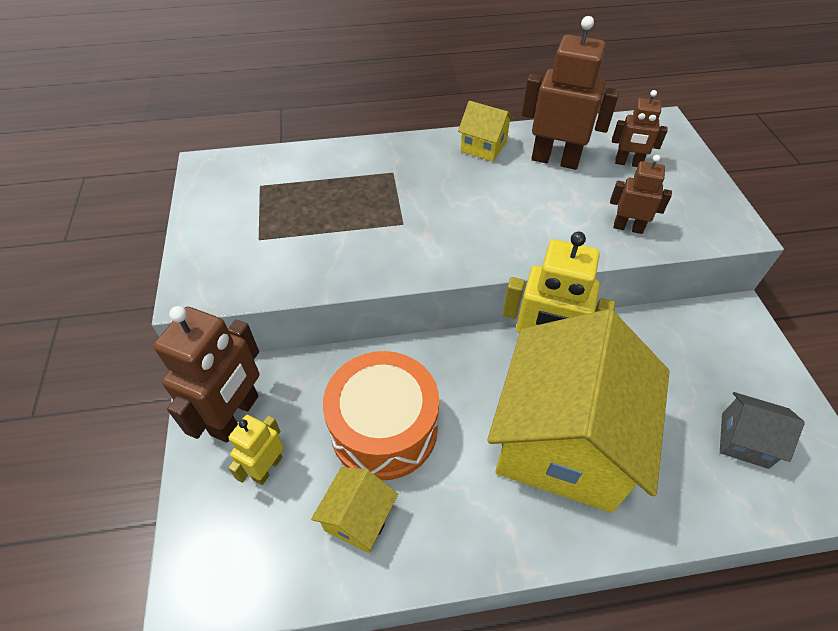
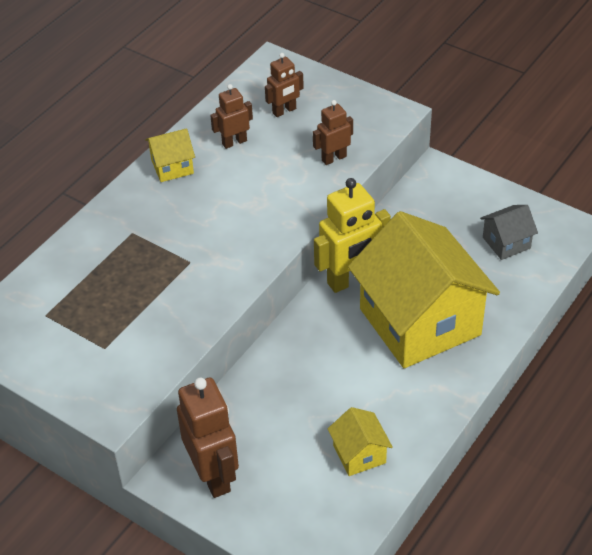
camera: 45 degrees left, 5 degrees down
yellow robot [228,415,284,485] -> none
orange drum [323,351,439,480] -> none
brown robot [522,16,620,170] -> brown robot [210,84,253,149], size x0.56

